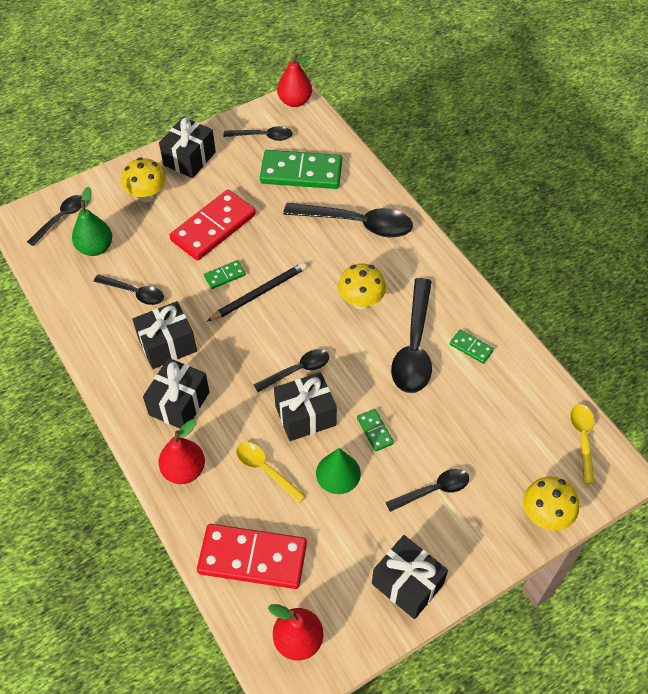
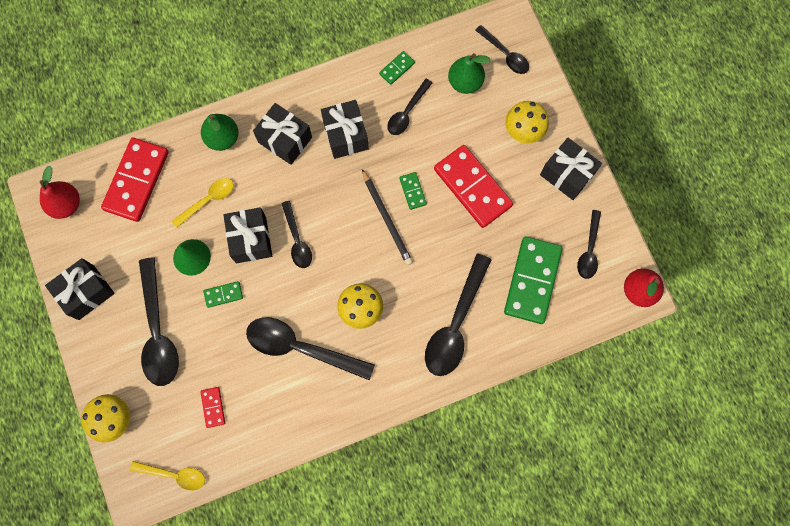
camera: 100 degrees right, 20 degrees up
red pear [159,419,205,484] -> green pear [201,114,238,151]
black spoon [386,469,469,512] -> black spoon [139,257,179,386], size x1.77
green domino [450,330,494,364] -> green domino moved to [379,51,415,85]
none -> red domino [200,387,225,428]

